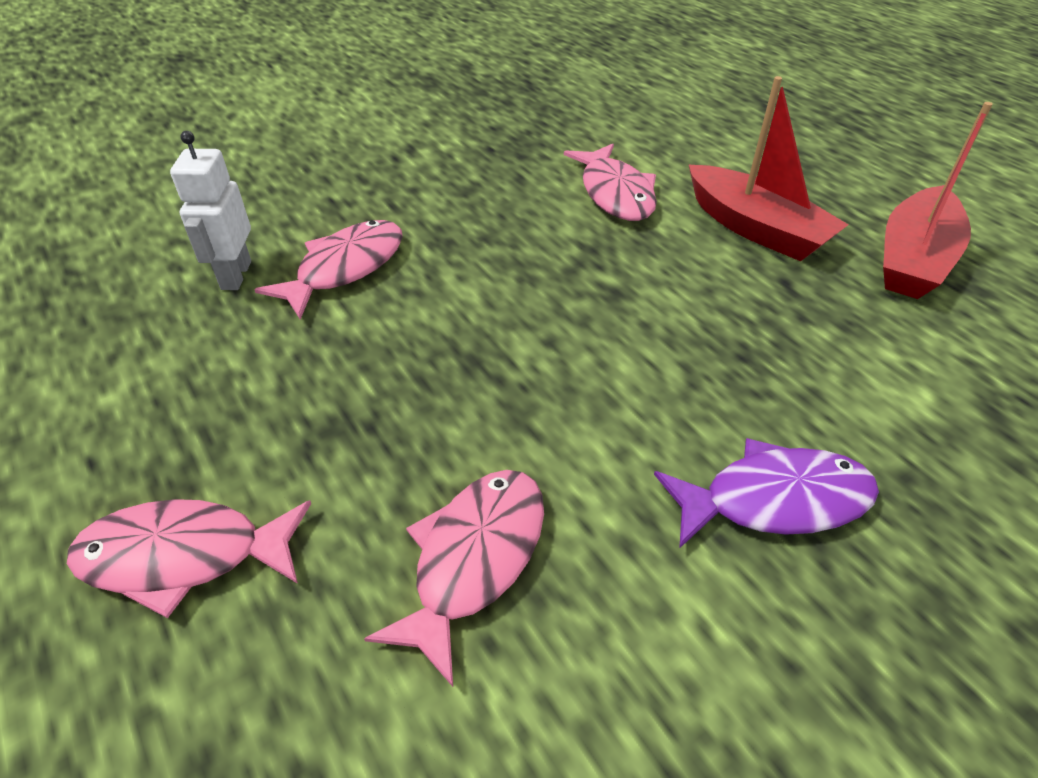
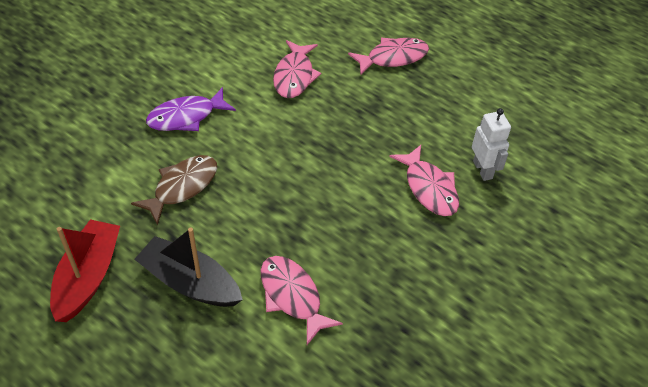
camera: 160 degrees right, 5 degrees up
pink fish [254,220,403,320] -> pink fish turned 45 degrees counterclockwise [389,145,459,216]
red boat [689,76,849,261] -> black boat [134,228,243,307]
none -> brown fish [131,155,217,225]

